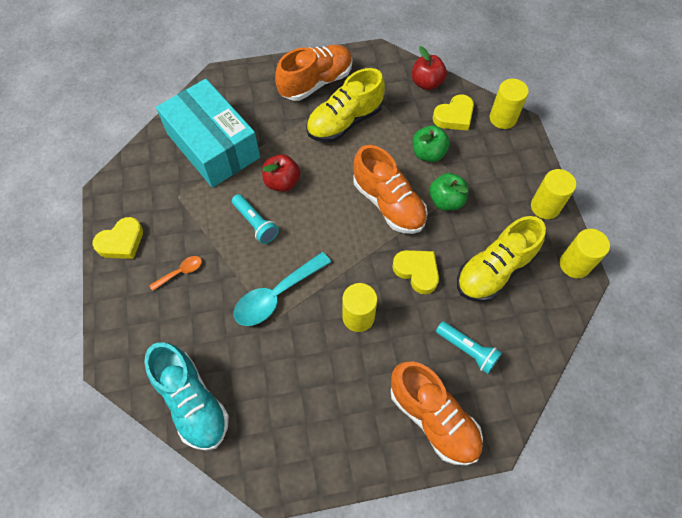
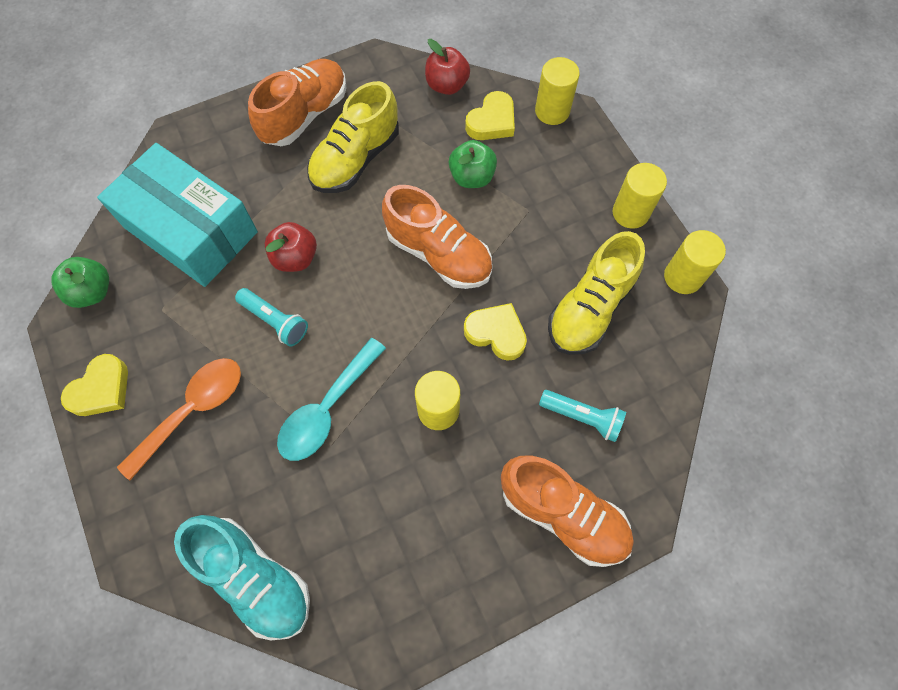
camera: 15 degrees left, 5 degrees up
orange spoon [149,256,202,291] -> orange spoon [117,358,241,480], size x1.97
green apple [429,173,469,211] -> green apple moved to [51,257,109,308]

